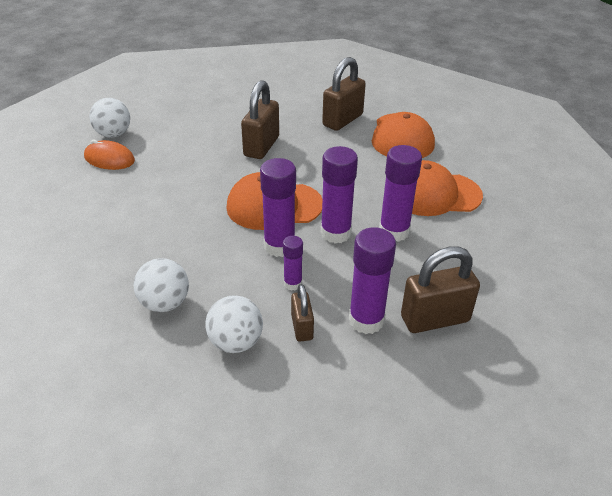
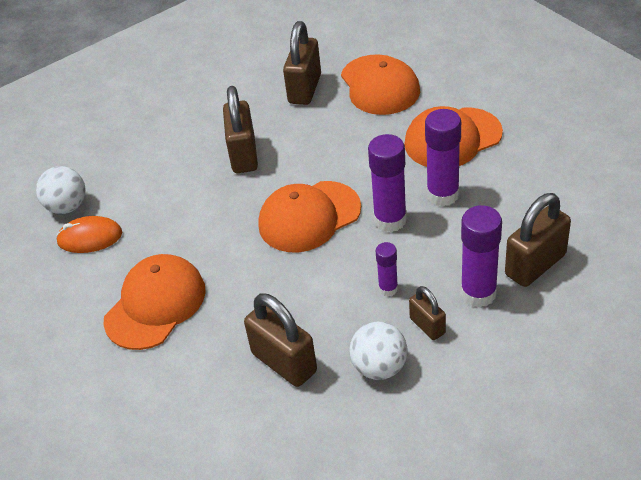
camera: 20 degrees left, 5 degrees up
white ball [134,258,189,312] -> brown padlock [244,293,317,387]
purple glue stick [260,158,296,257] -> none
none -> orange cap [103,254,206,350]

